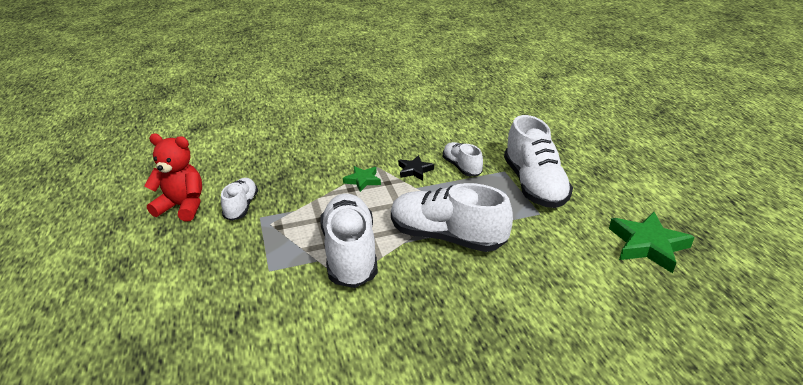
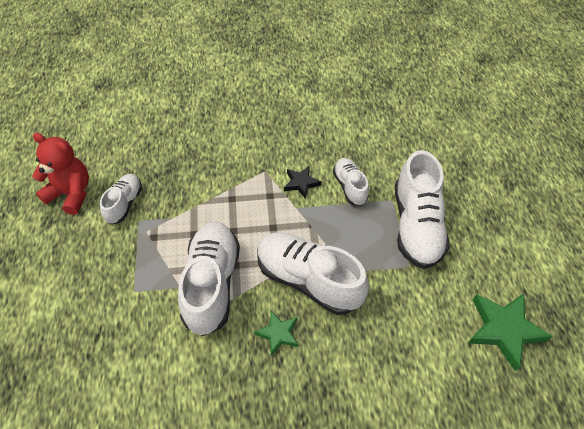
camera: 10 degrees right, 20 degrees up
green star [343,166,381,192] -> green star moved to [254,311,298,356]

